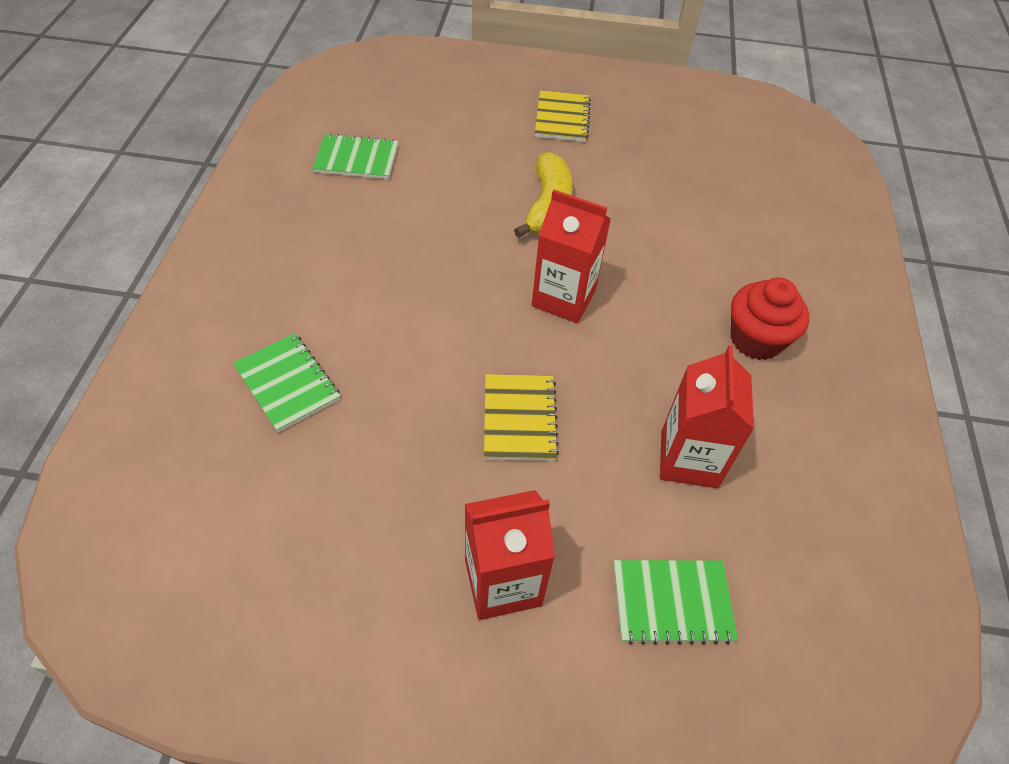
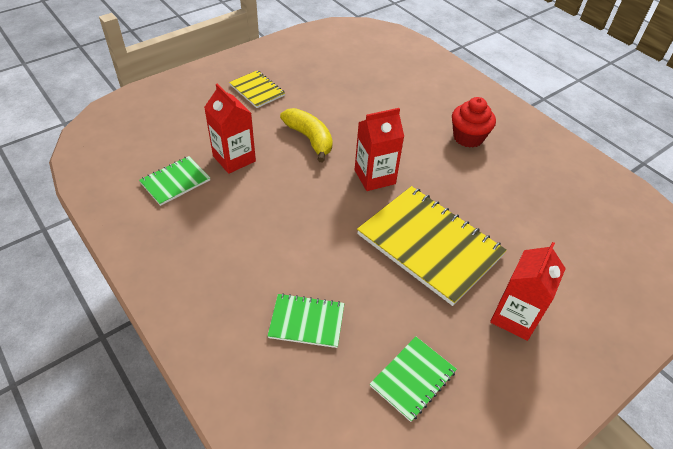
camera: 45 degrees left, 5 degrees down
yellow notebook [484,374,559,461] -> yellow notebook [357,186,507,306], size x1.97
green notebook [614,560,738,644] -> green notebook moved to [370,337,457,422]
red carton [660,346,754,488] -> red carton moved to [204,83,256,174]

